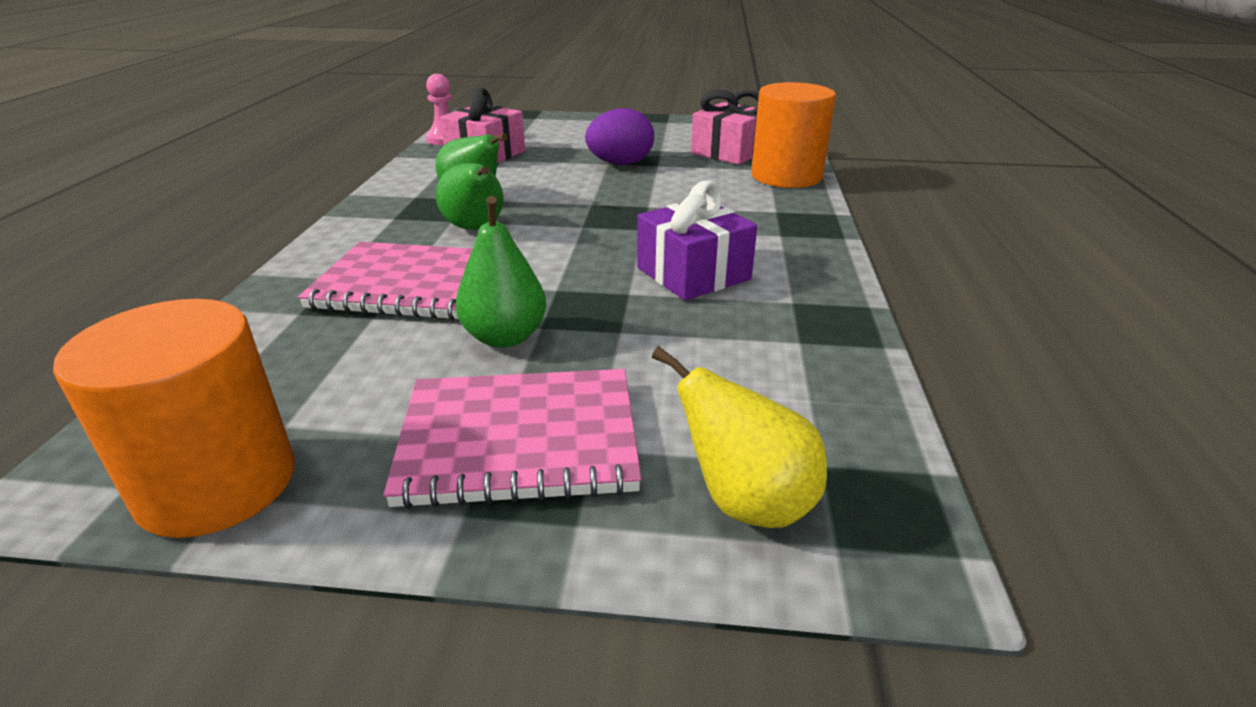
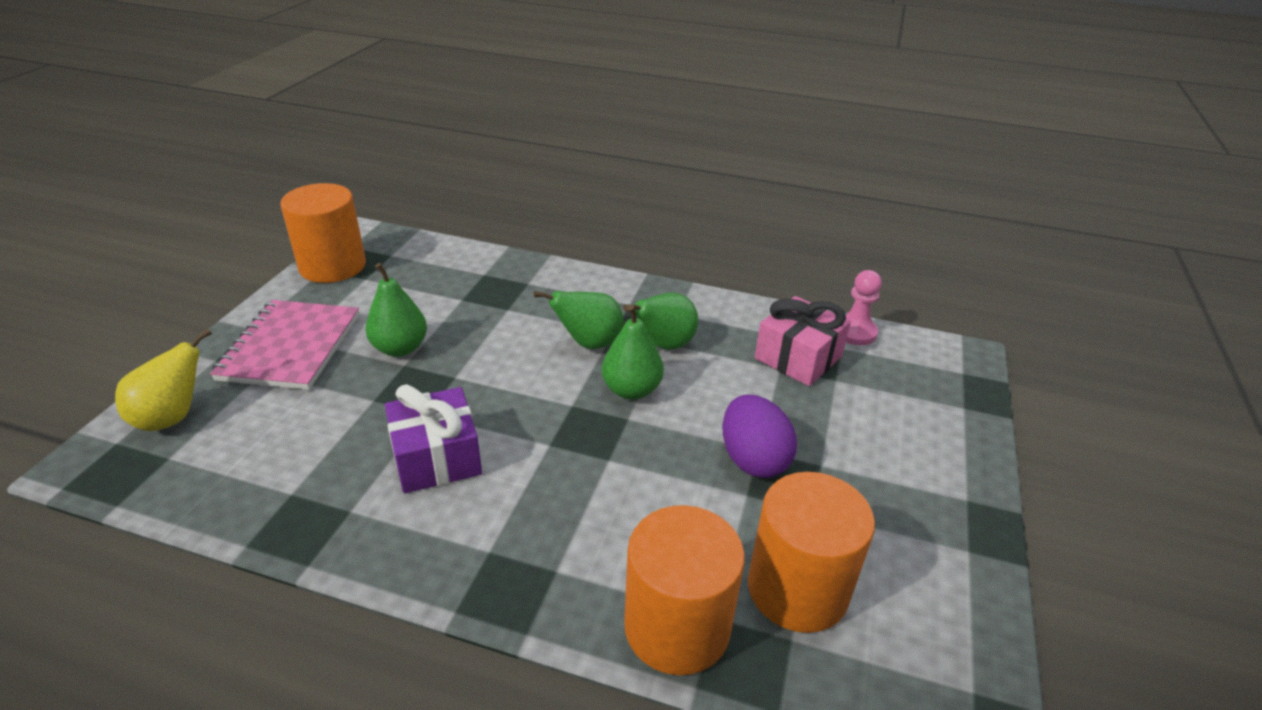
camera: 100 degrees right, 5 degrees up
pink notebook [298,242,473,320] -> none
pink gift [691,90,759,165] -> orange cylinder [748,472,875,633]
none -> green pear [602,305,664,400]

